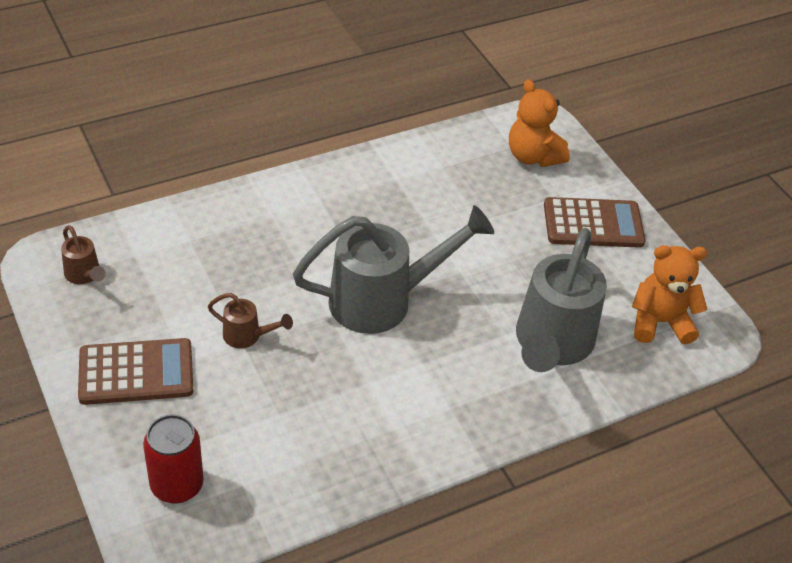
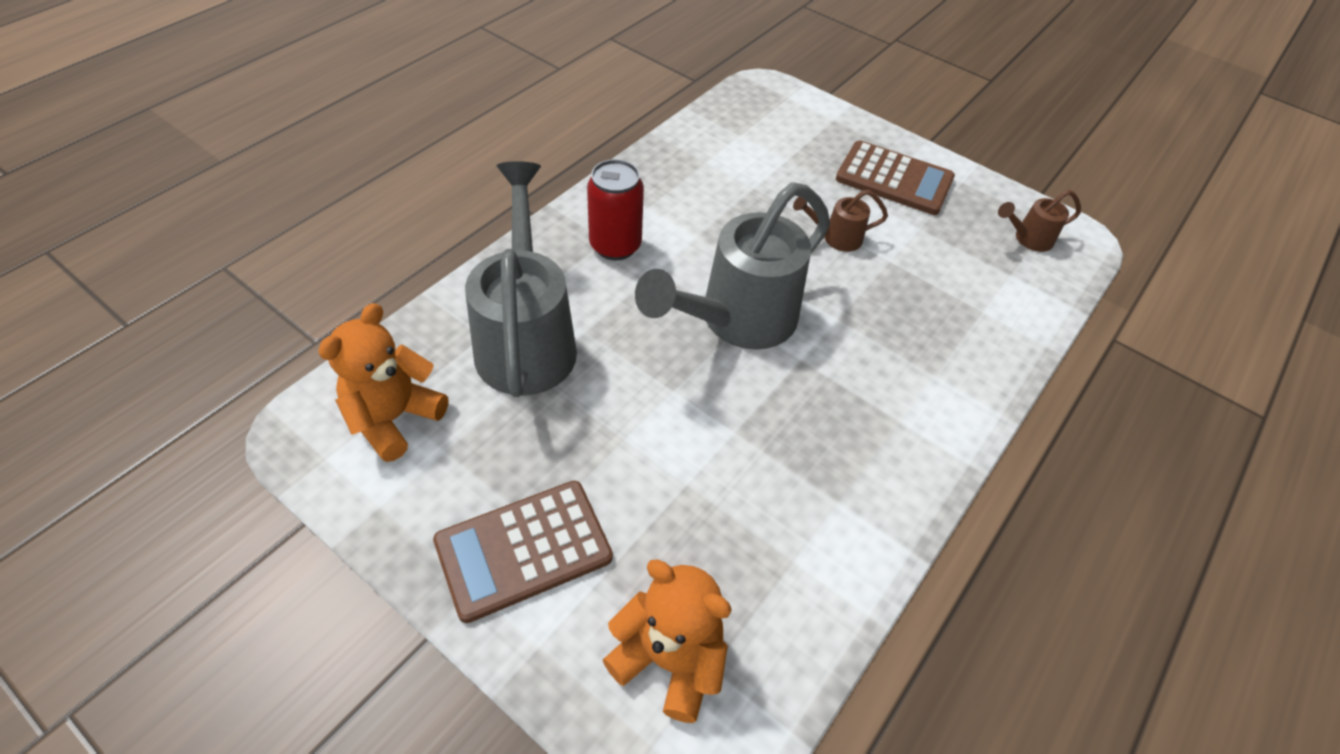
camera: 155 degrees right, 5 degrees up
brown watering can [61,225,106,284] -> brown watering can turned 45 degrees counterclockwise [998,190,1081,252]
brown calculator [78,338,193,405] -> brown calculator turned 120 degrees counterclockwise [836,141,955,215]
red can [143,414,204,504] -> red can moved to [587,159,644,260]
orange teddy bear [632,245,708,344] -> orange teddy bear turned 150 degrees clockwise [318,303,448,462]

